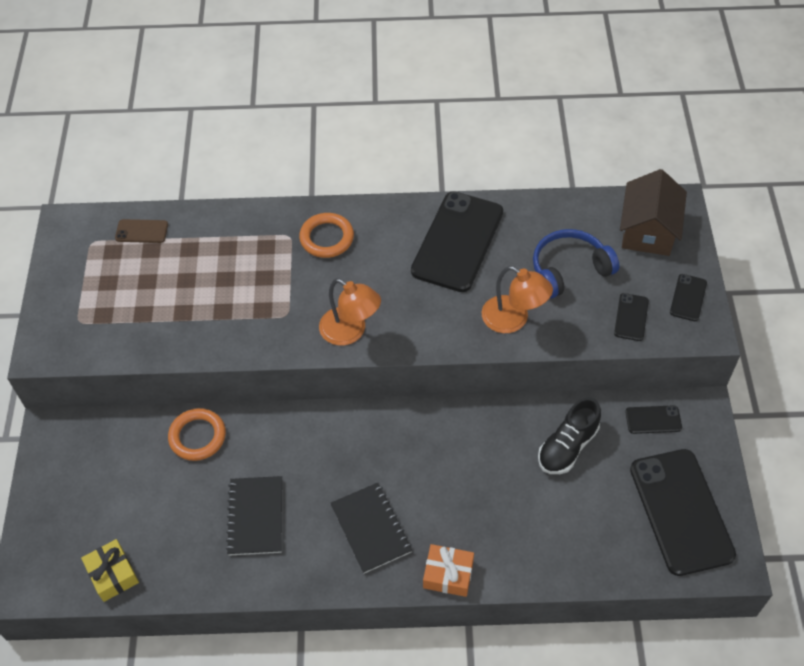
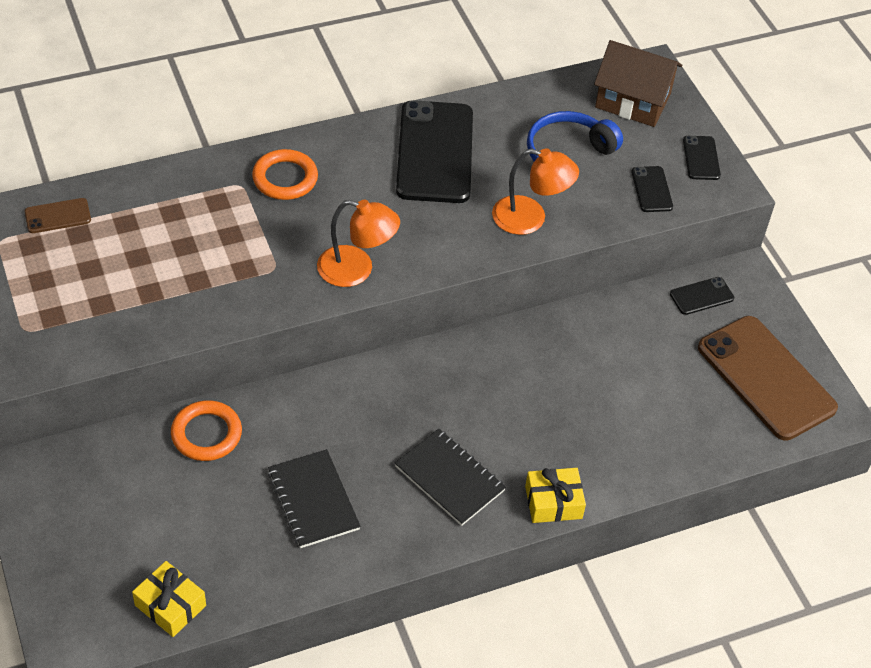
camera: 25 degrees left, 5 degrees down
orange gift [423,544,474,597] -> yellow gift [525,468,586,523]
black shoe [538,397,601,474] -> none
brown house [620,169,687,256] -> brown house turned 60 degrees counterclockwise [594,40,682,127]
black phone [630,449,736,576] -> brown phone [698,316,838,441]

